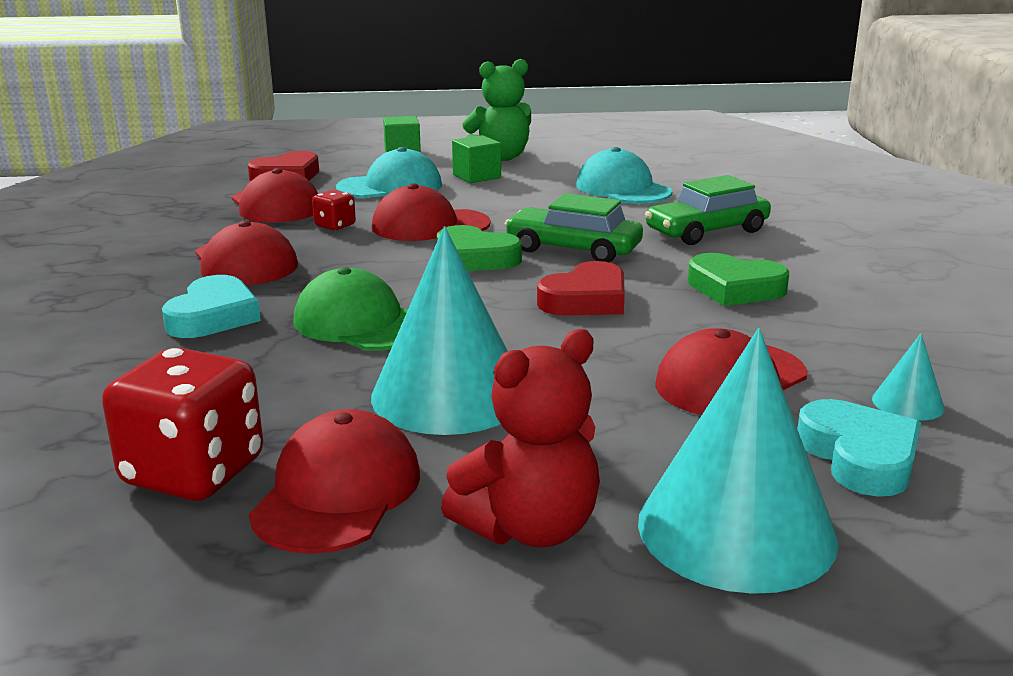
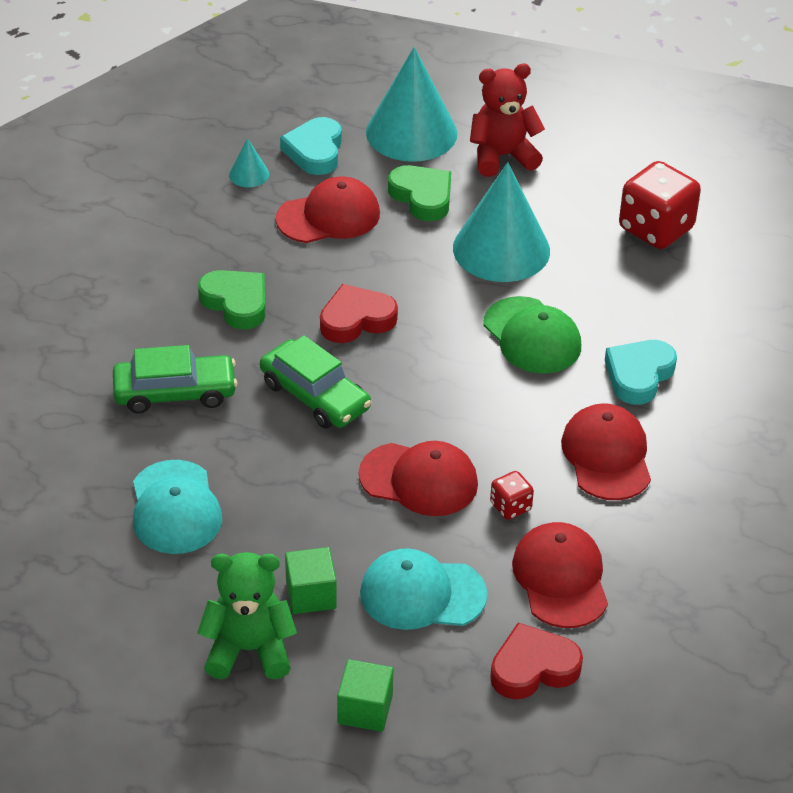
camera: 160 degrees left, 20 degrees up
red cap [249,409,420,554] -> none
green heart [437,225,522,271] -> green heart moved to [388,165,451,221]

